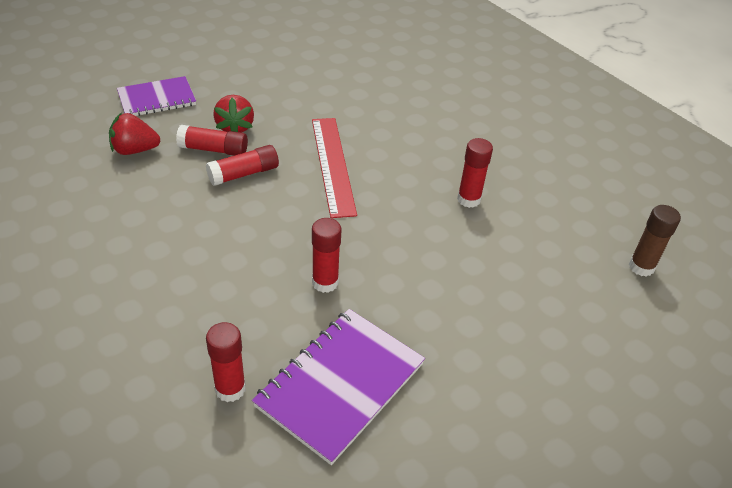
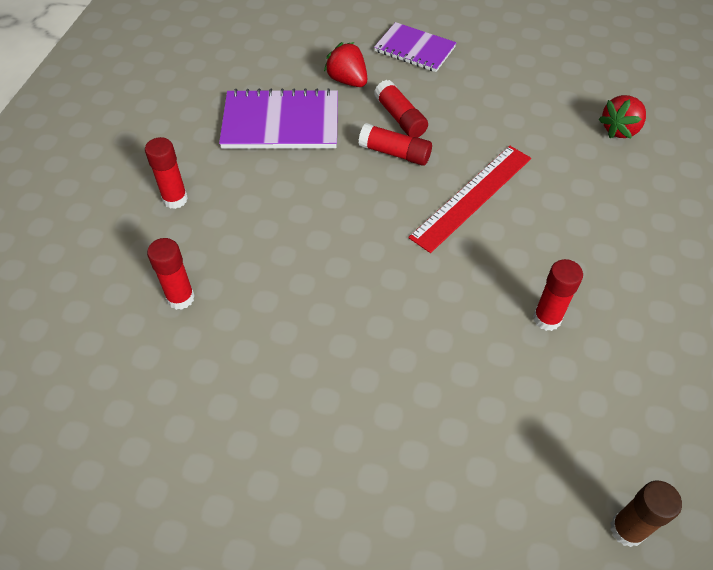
camera: 55 degrees right, 10 degrees up
red strawberry [213,95,254,133] -> red strawberry moved to [598,95,646,138]
purple notebook [252,309,425,465] -> purple notebook moved to [219,88,338,149]
red glue stick [312,218,342,293] -> red glue stick moved to [145,137,188,209]

